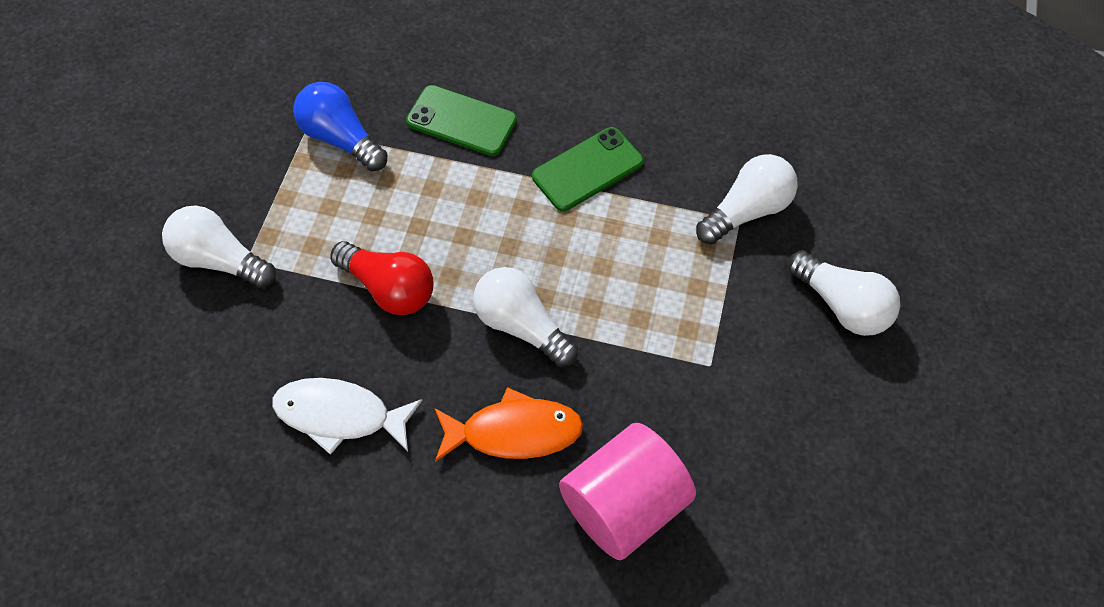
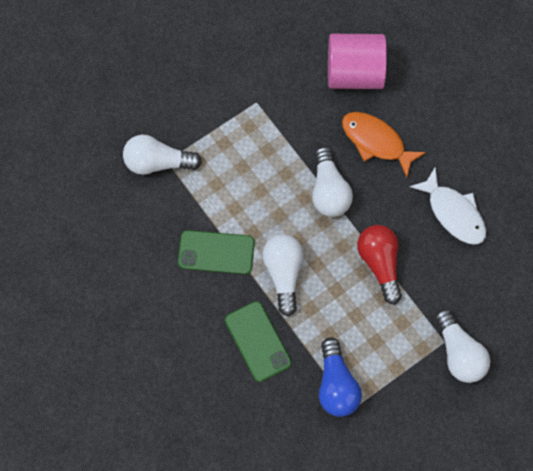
camera: 140 degrees left, 10 degrees up
white light bulb [788,250,900,336] -> white light bulb moved to [262,234,304,316]

